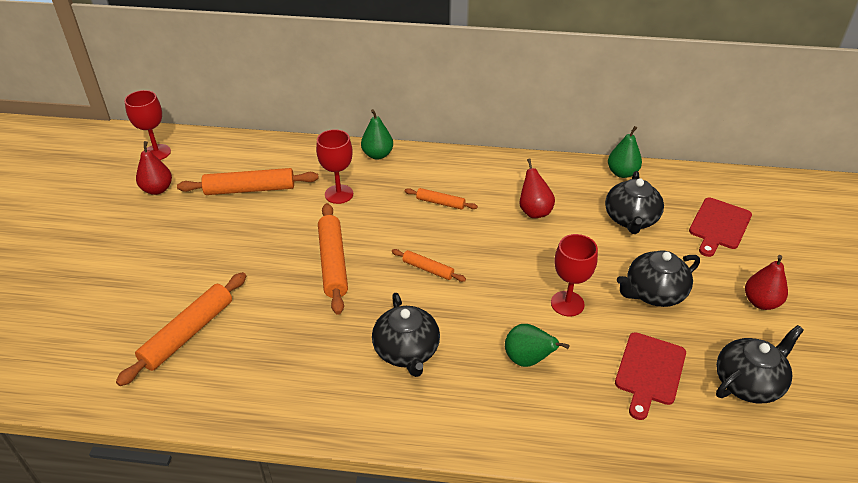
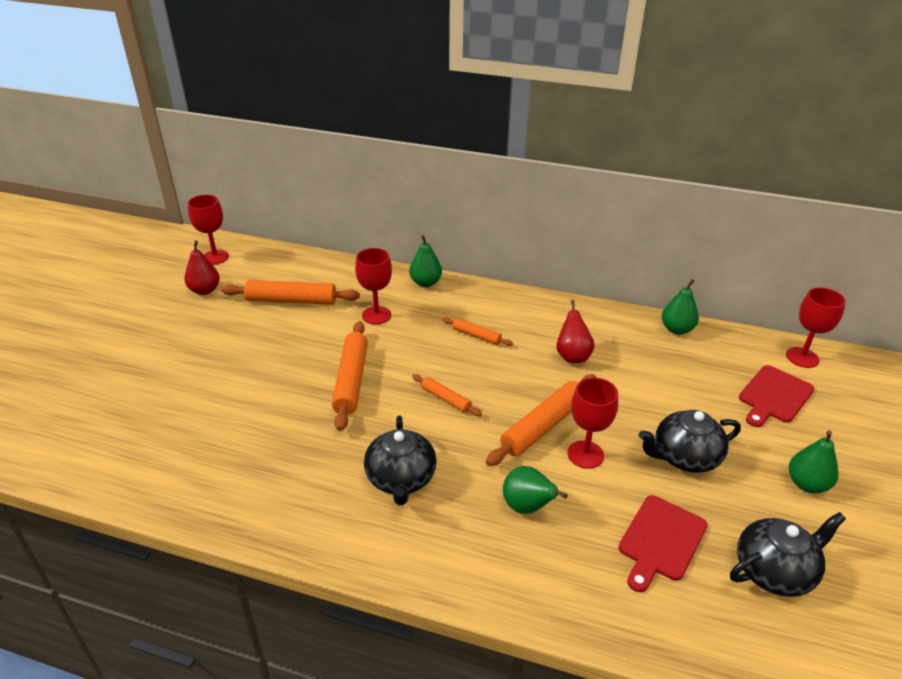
camera: 10 degrees right, 5 degrees down
orange rolling pin [116,272,246,386] -> orange rolling pin moved to [486,374,596,466]
black teapot [605,171,664,234] -> none
red pear [745,255,788,310] -> green pear [789,430,839,493]
none -> red goblet [786,287,846,368]

